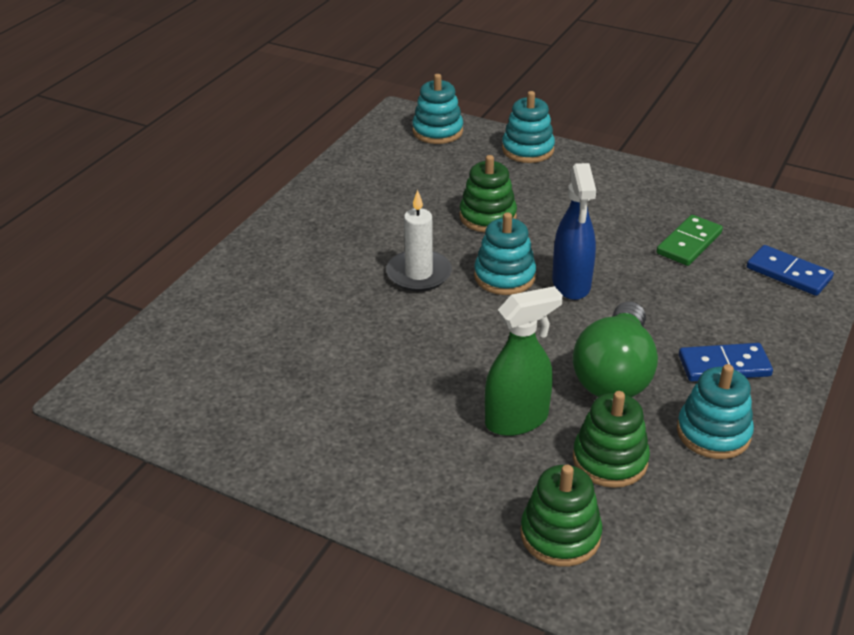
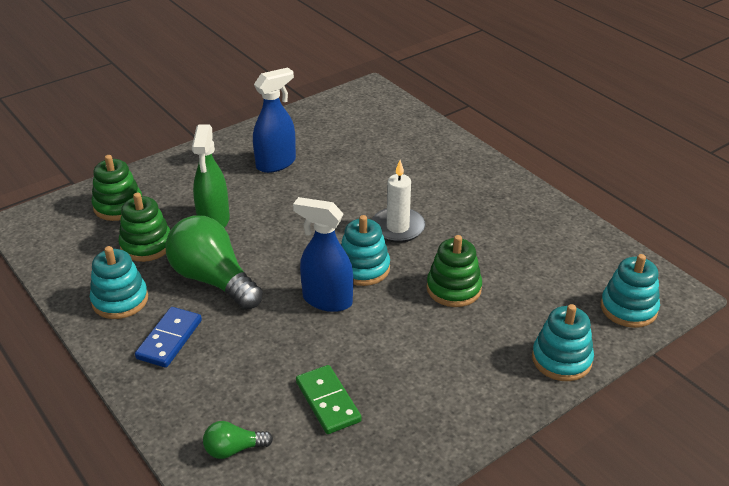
camera: 115 degrees right, 0 degrees up
blue domino [747,245,834,296] -> green light bulb [203,421,273,459]
none -> blue spray bottle [253,67,296,173]

